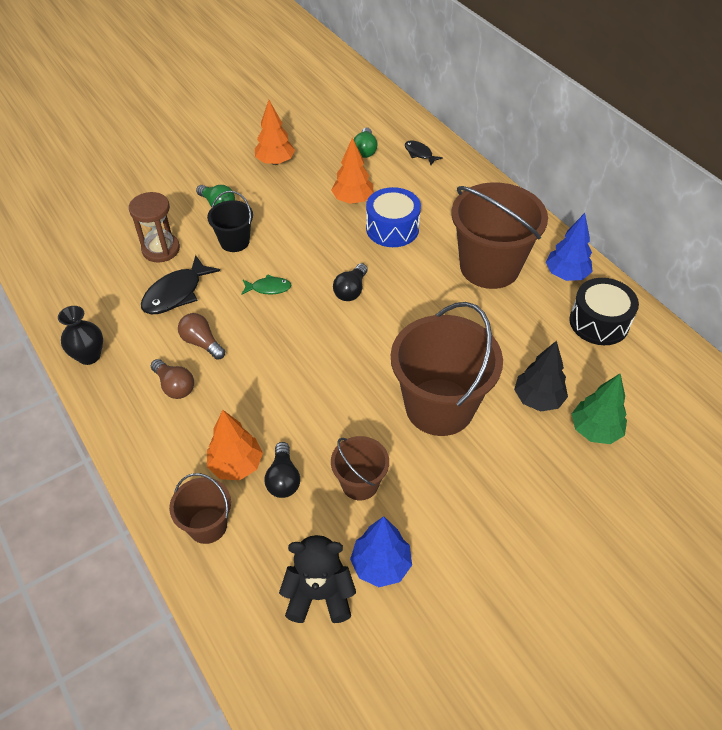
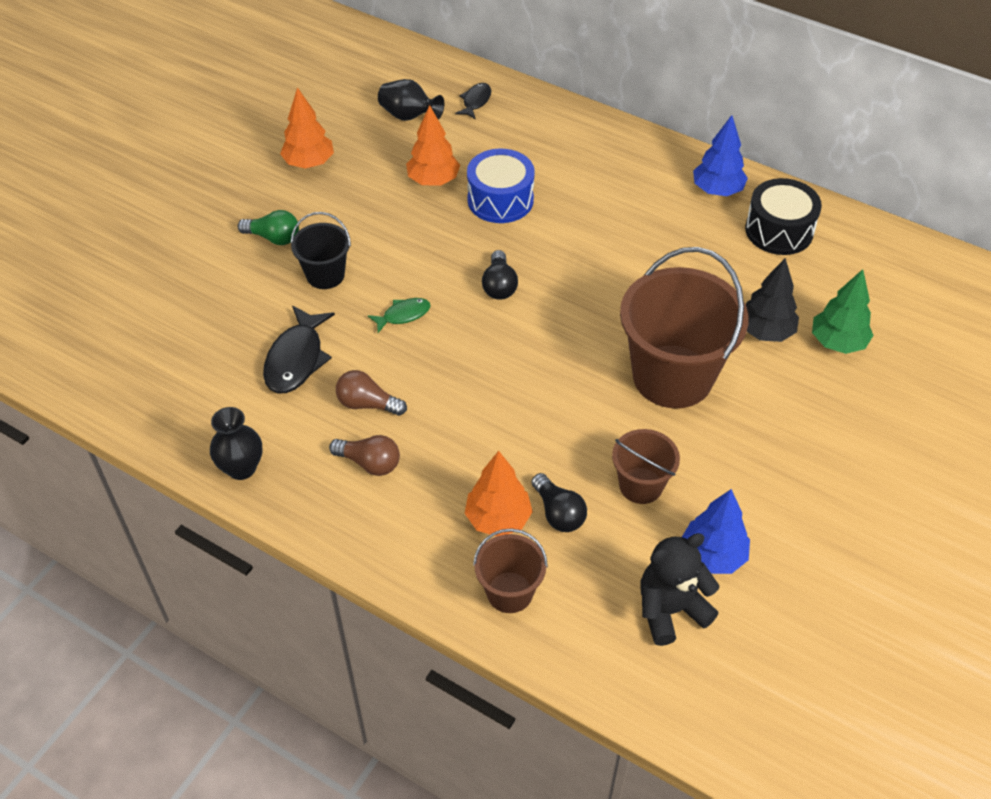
camera: 25 degrees left, 0 degrees up
brown hourglass [129,192,180,262] -> none
green light bulb [354,128,377,158] -> black vase [378,79,444,121]
black fish [405,141,443,165] -> black fish turned 90 degrees clockwise [455,83,491,120]
brown bucket [451,182,548,289] -> none

